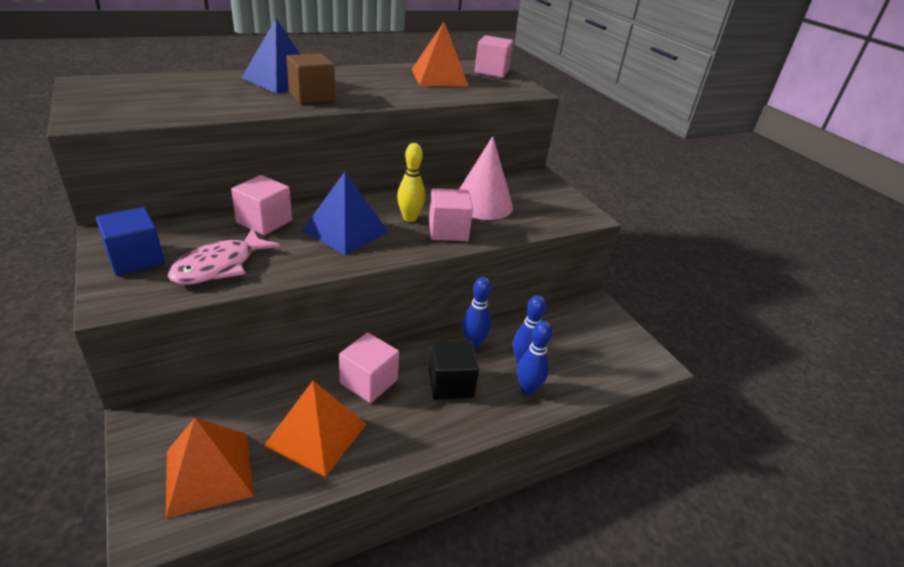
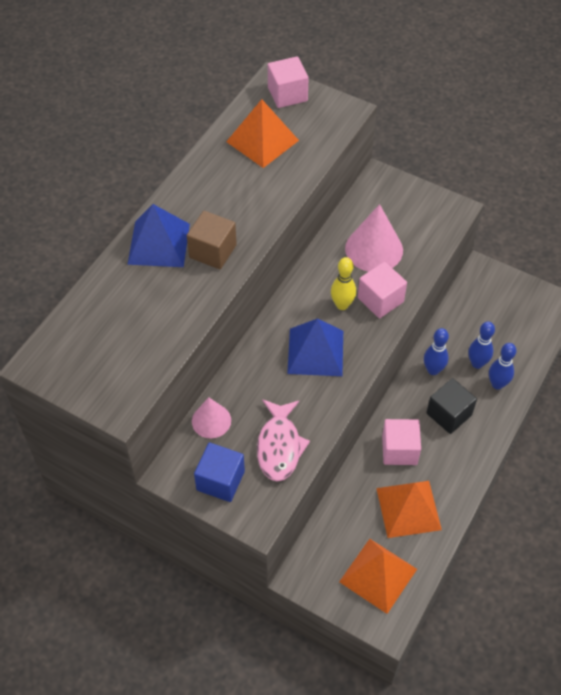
camera: 30 degrees left, 20 degrees up
pink cube [231,175,292,236] -> none
none -> pink cone [192,398,231,438]

